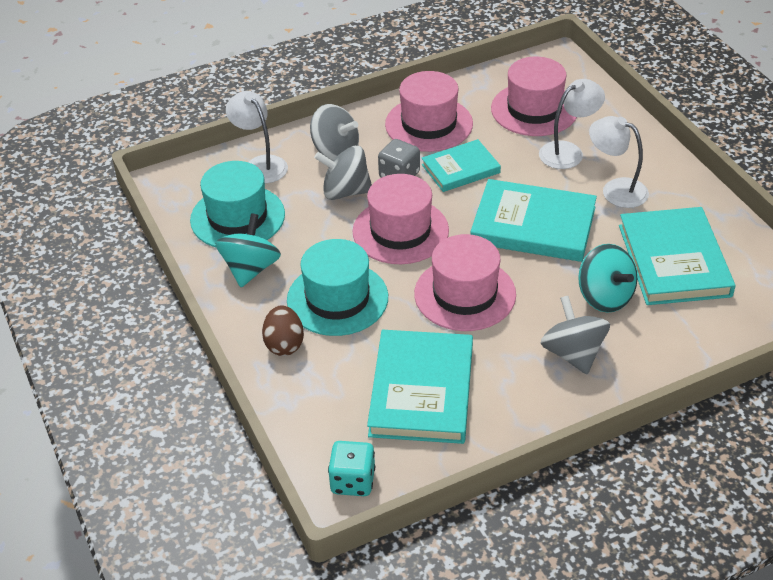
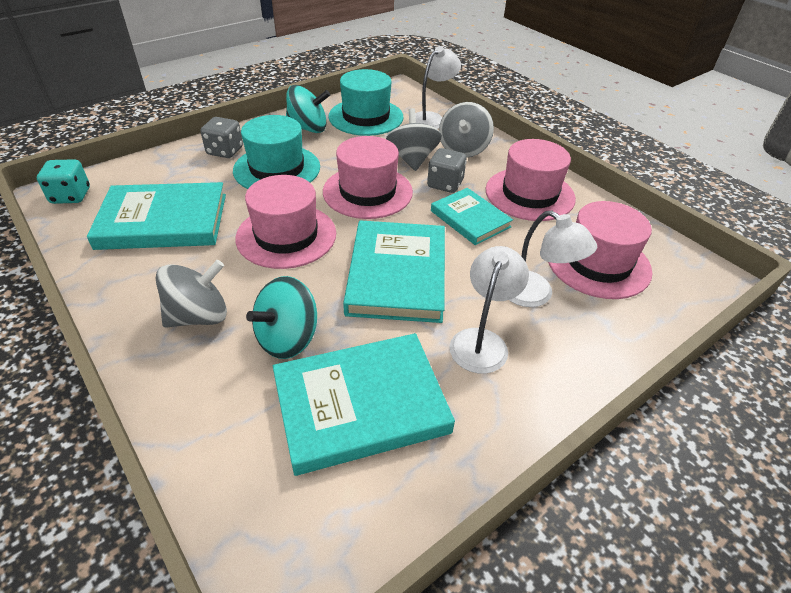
camera: 75 degrees right, 0 degrees up
brown egg [262,305,304,356] -> grey dice [200,117,243,158]

